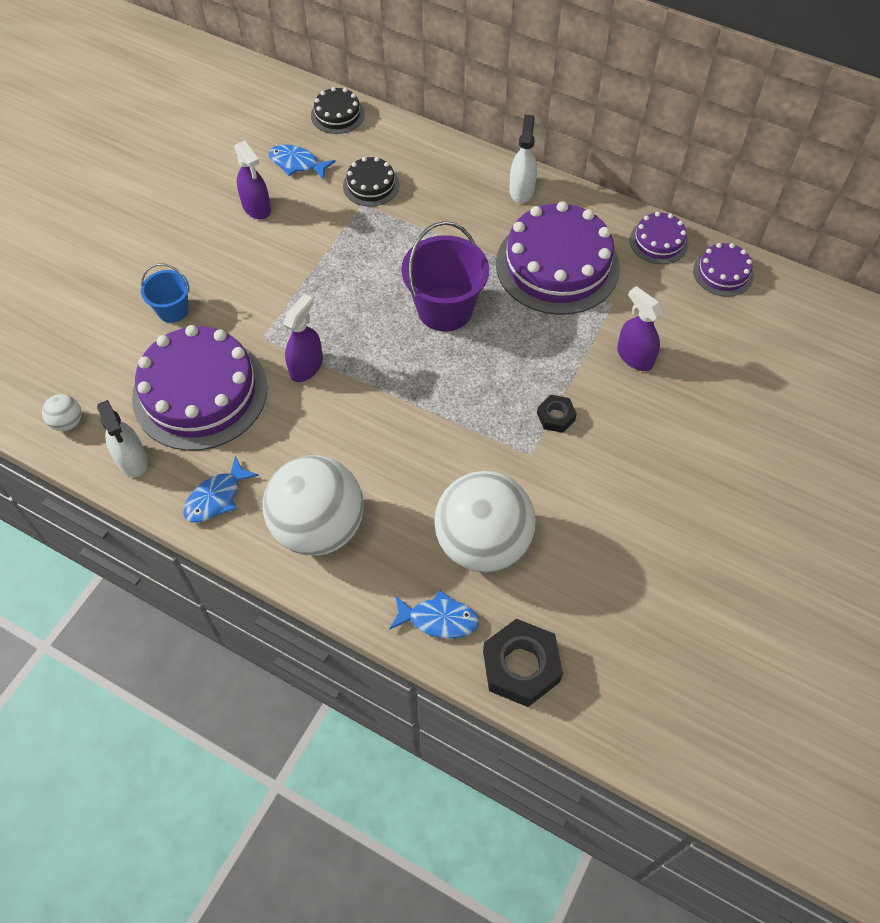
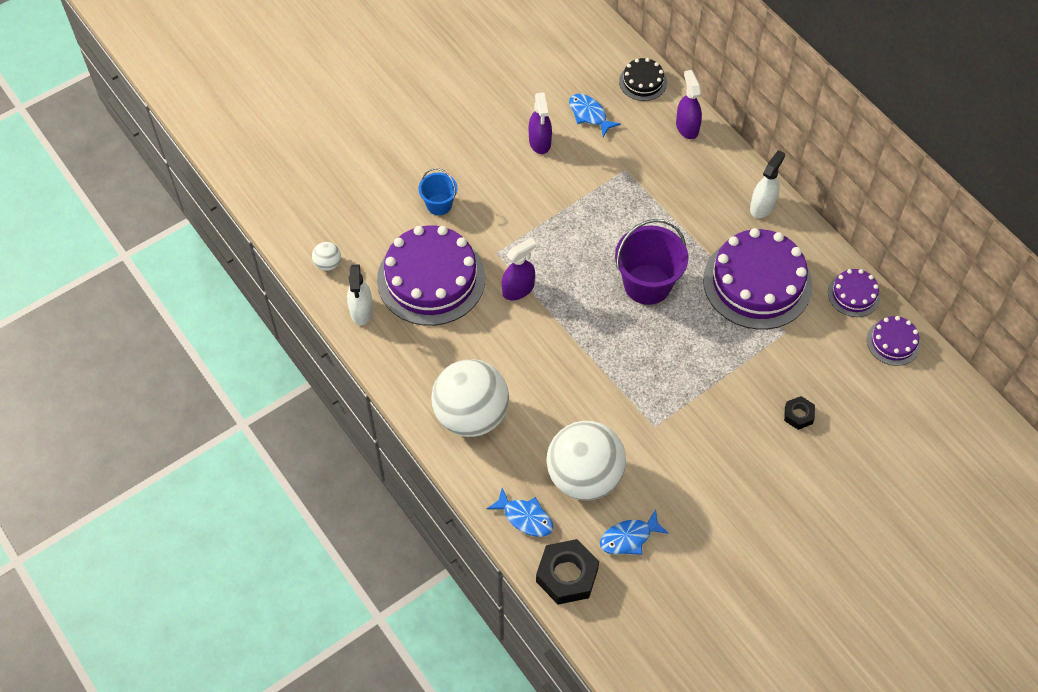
camera: 25 degrees right, 0 degrees up
blue fish [183,456,259,523] -> blue fish moved to [600,509,669,555]
black cake [343,157,399,206] -> none
black nut [537,395,577,433] -> black nut moved to [784,396,815,430]
purple spray bottle [617,286,663,371] -> purple spray bottle moved to [676,70,702,139]

